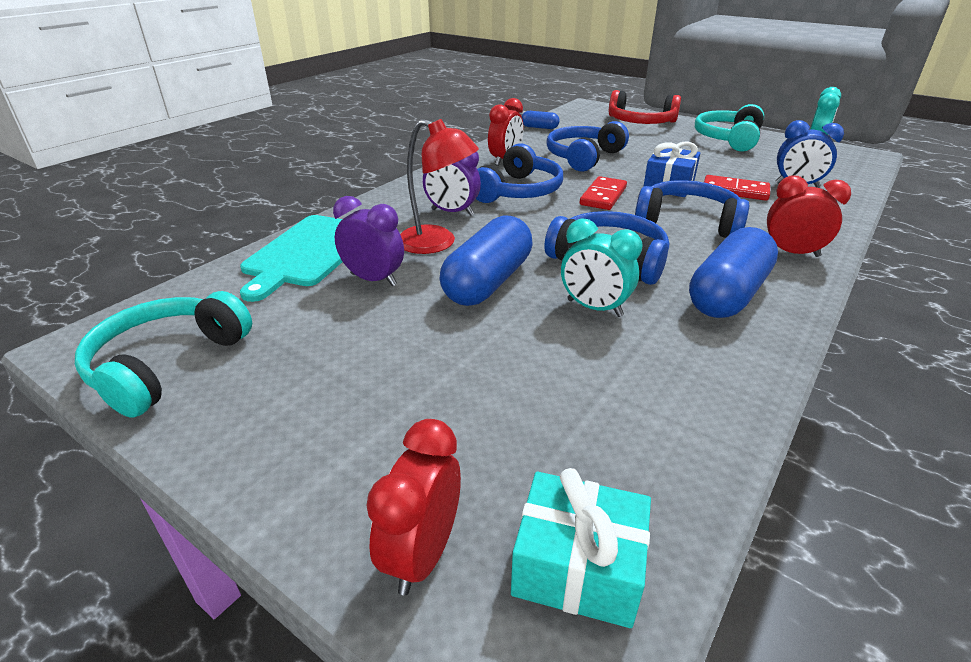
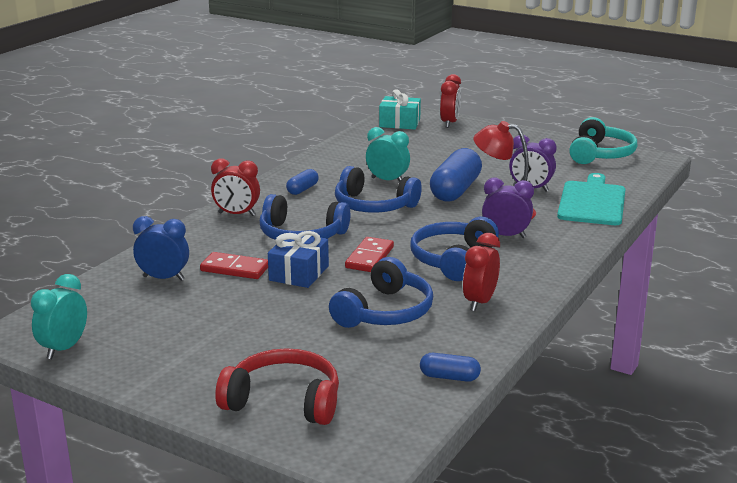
camera: 175 degrees right, 10 degrees down
blue capsule [689,227,778,318] -> blue capsule [286,169,319,195], size x0.50
turquoise headphones [695,104,764,152] -> none

